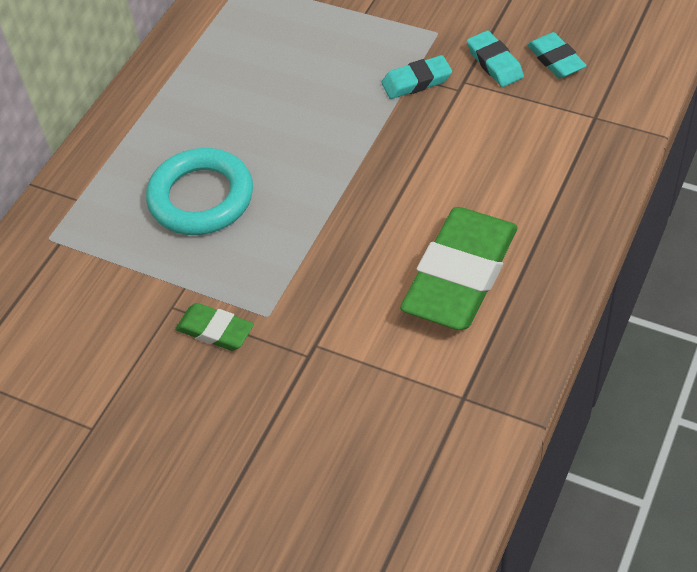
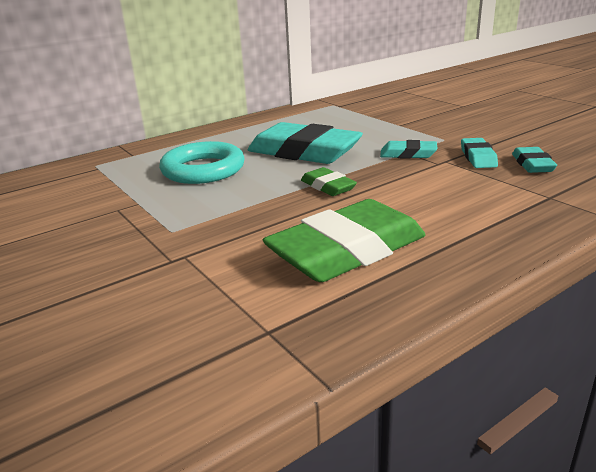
camera: 25 degrees right, 25 degrees down
green eraser [175,303,254,351] -> green eraser moved to [301,167,357,196]
none -> turquoise eraser [248,122,363,164]

